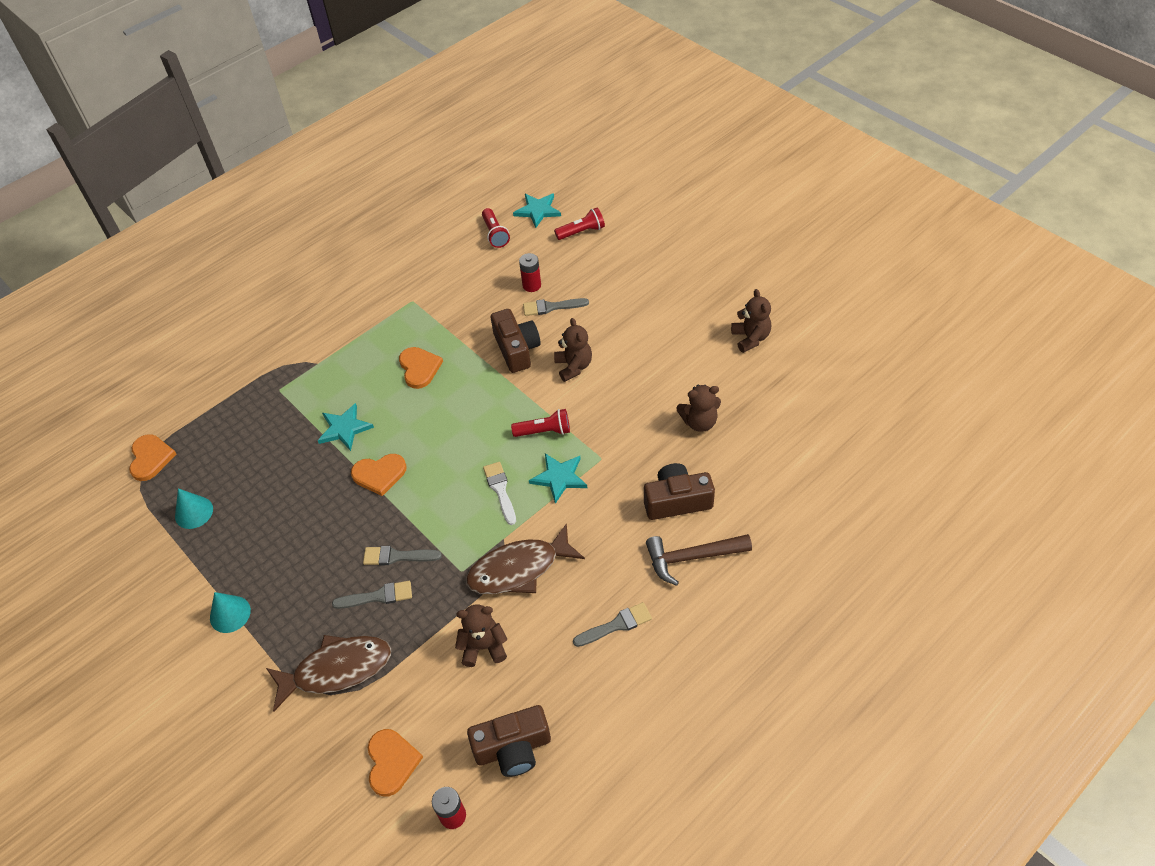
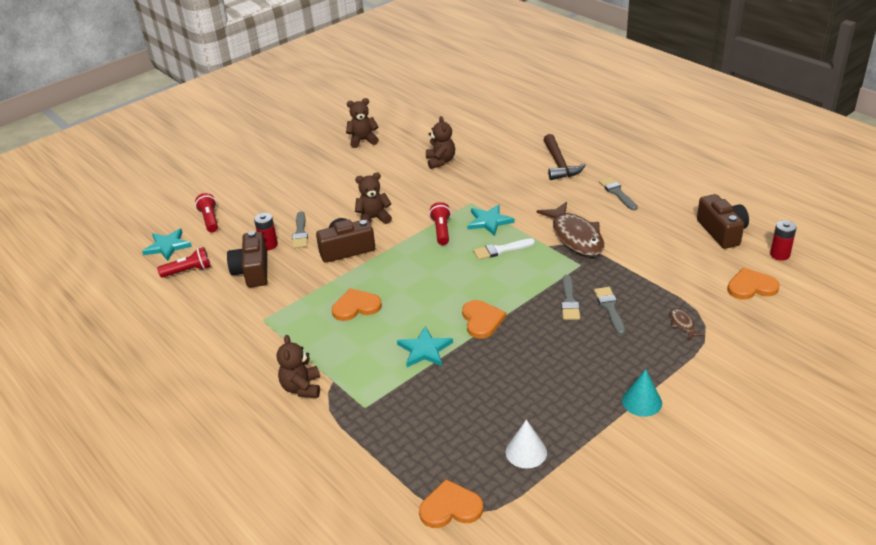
camera: 90 degrees left, 15 degrees down
turquoise cone [175,488,213,529] -> white cone [506,420,547,469]
brown fish [266,635,391,711] -> brown fish [670,308,704,340], size x0.43
brown teddy bear [455,605,507,667] -> brown teddy bear moved to [277,335,320,398]
brown camera [644,463,715,520] -> brown camera moved to [227,231,267,287]

